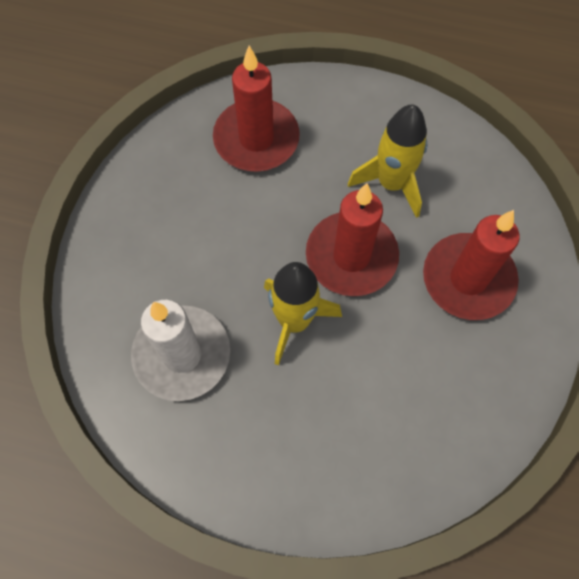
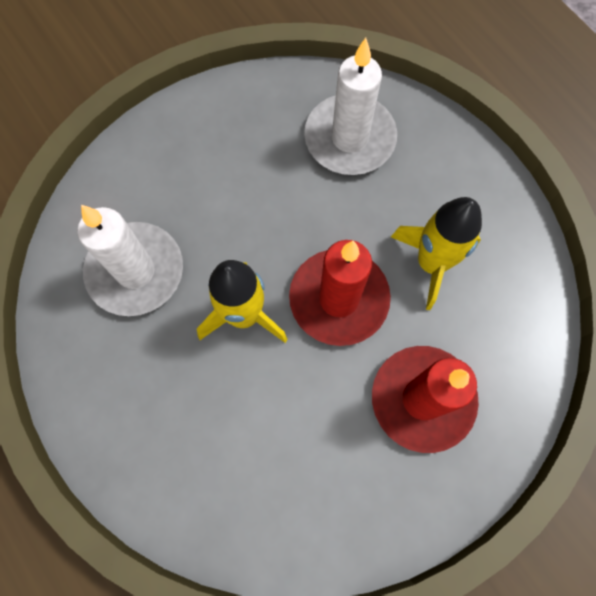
camera: 40 degrees right, 5 degrees up
red candle [213,45,300,172] -> white candle [304,38,397,175]

